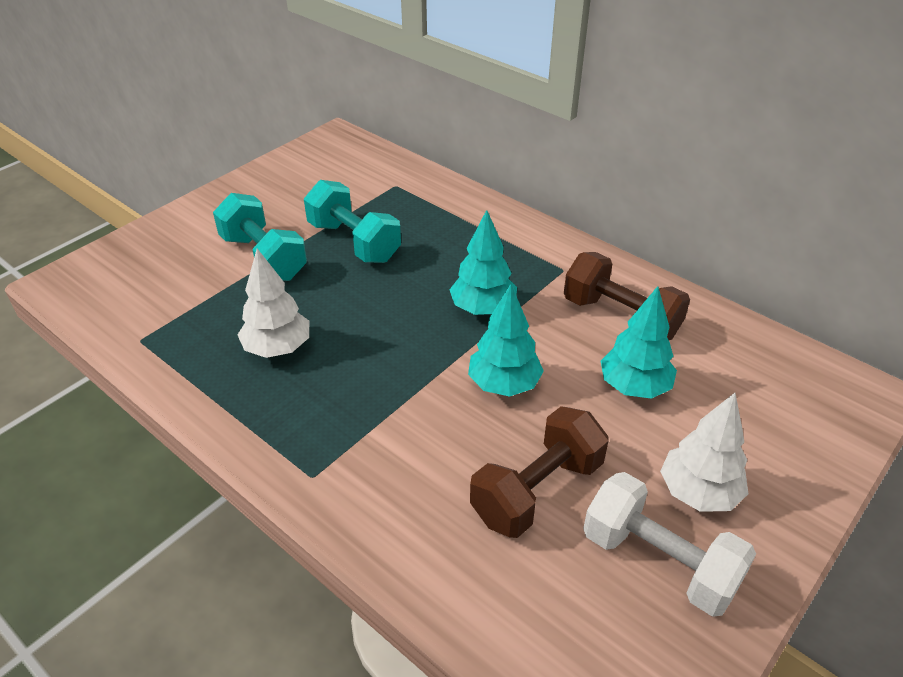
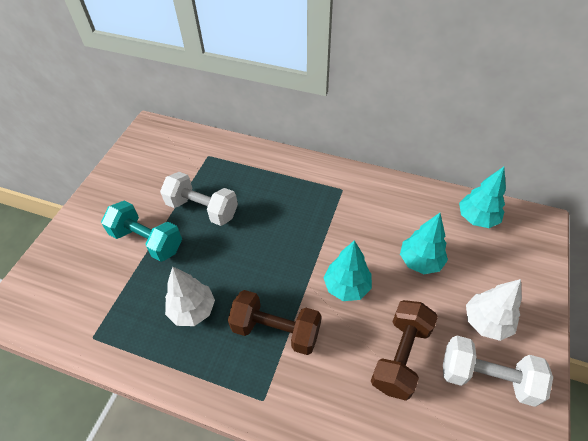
camera: 20 degrees left, 10 degrees up
turquoise dumbbell [304,180,401,263] -> white dumbbell [160,172,238,226]
turquoise tree [450,210,517,315] -> turquoise tree moved to [459,167,506,228]
brown dumbbell [564,252,690,340] -> brown dumbbell moved to [228,290,321,355]

